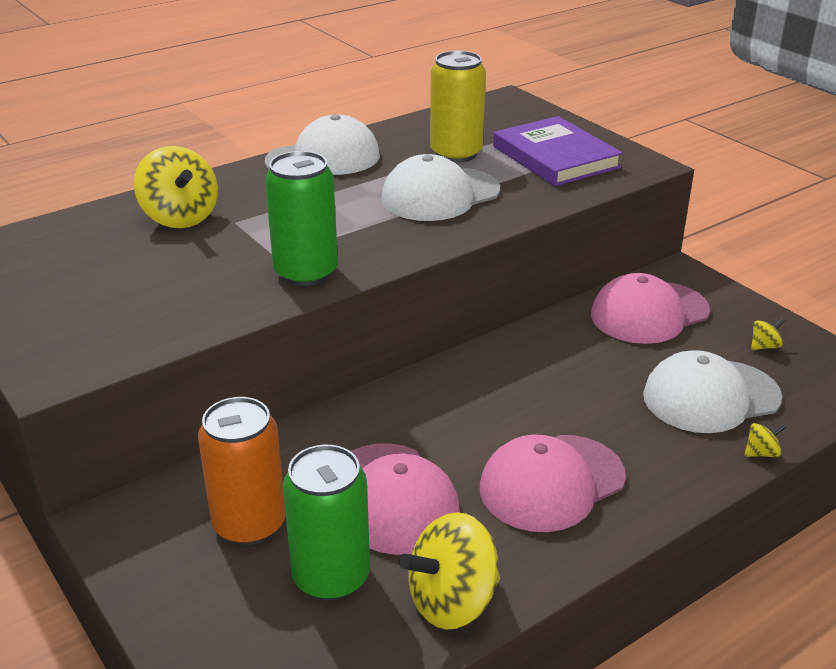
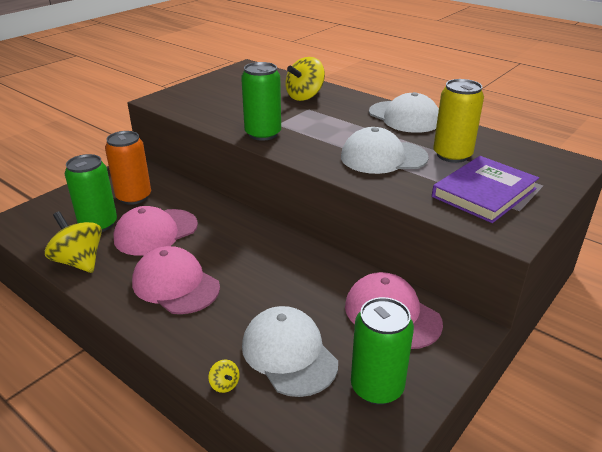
camera: 75 degrees right, 0 degrees up
white cap [381,154,500,221] -> white cap turned 45 degrees counterclockwise [341,127,429,174]
yellow spinning top [751,318,785,350] -> green can [351,297,414,405]

